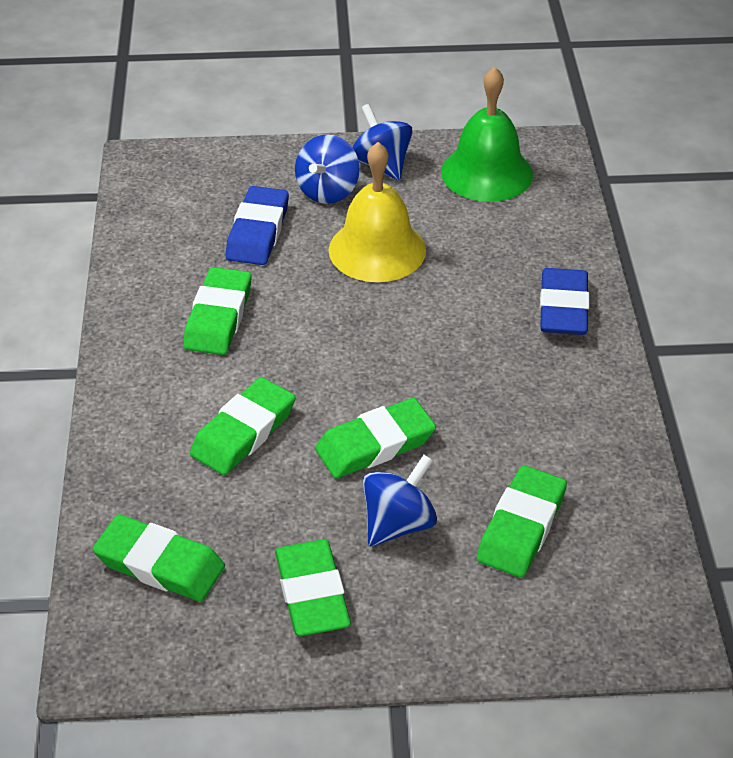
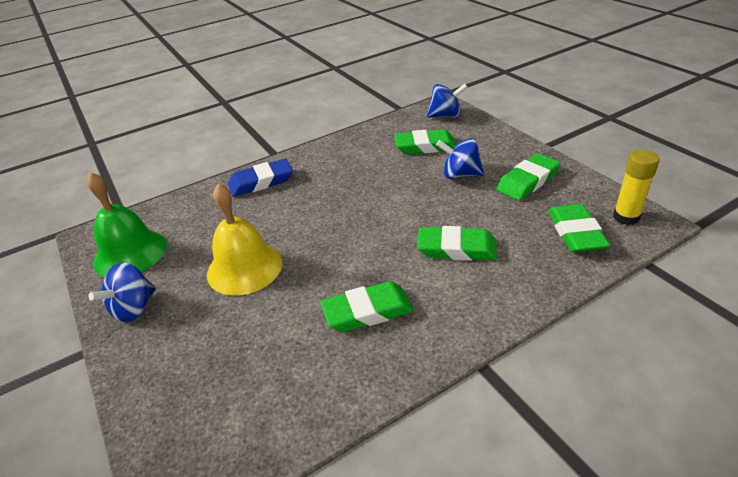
camera: 115 degrees left, 5 degrees down
blue eraser [226,186,289,265] -> none
blue spinning top [295,135,360,204] -> blue spinning top moved to [426,84,468,118]
green eraser [315,398,436,479] -> none
none -> yellow glue stick [613,149,660,225]

